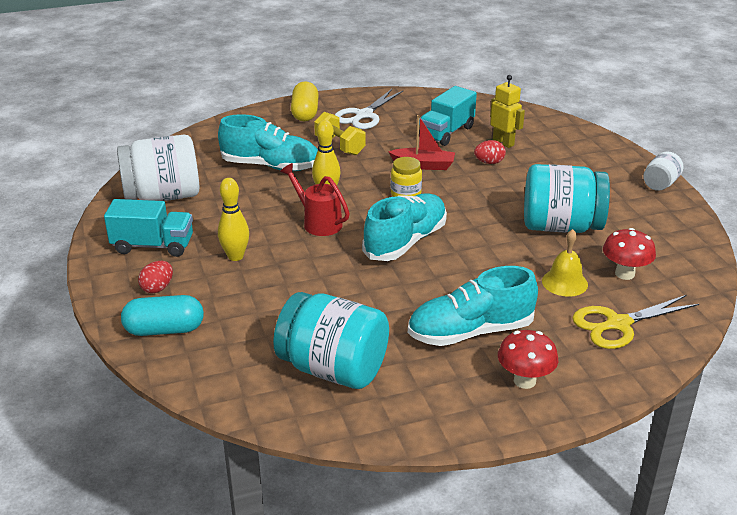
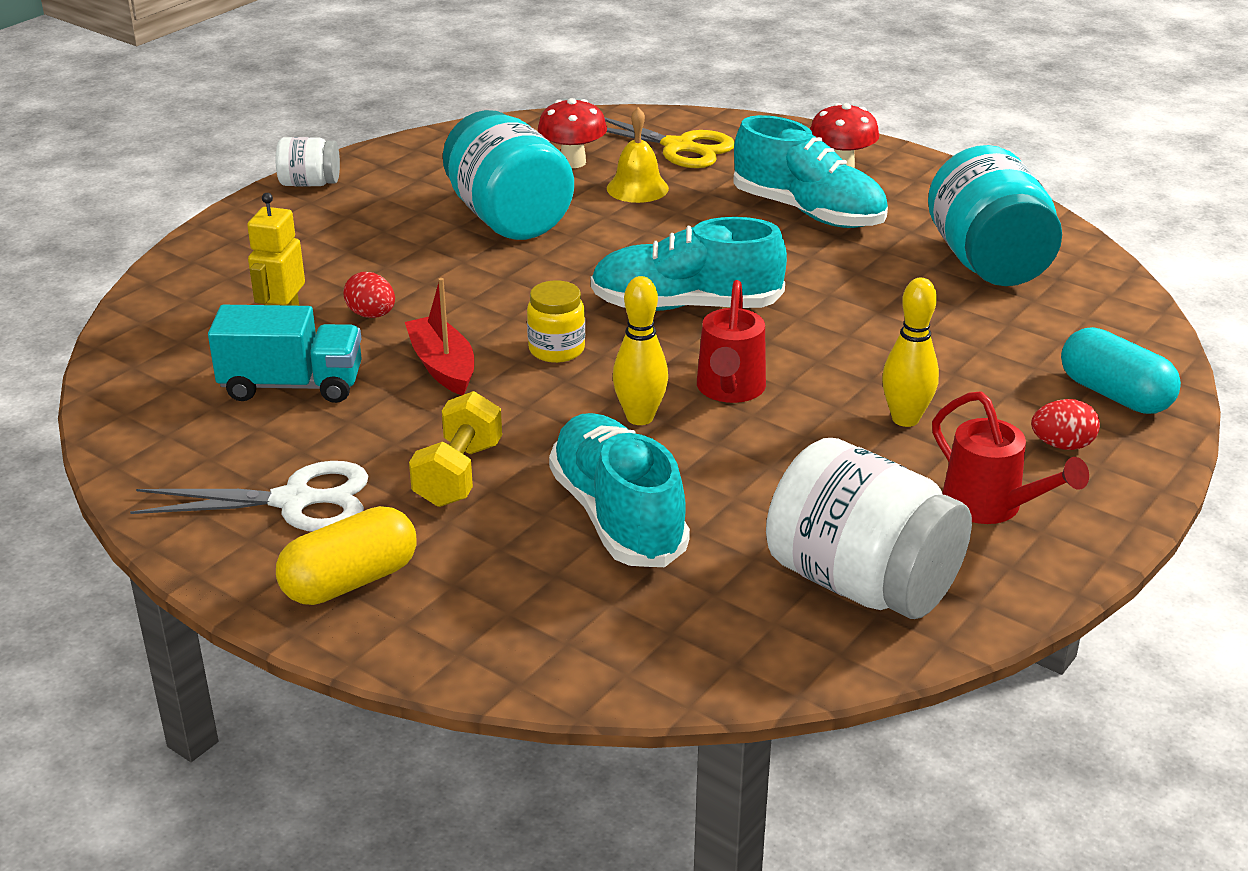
camera: 125 degrees left, 0 degrees up
turquoise truck [104,199,193,257] -> red watering can [932,391,1089,524]

